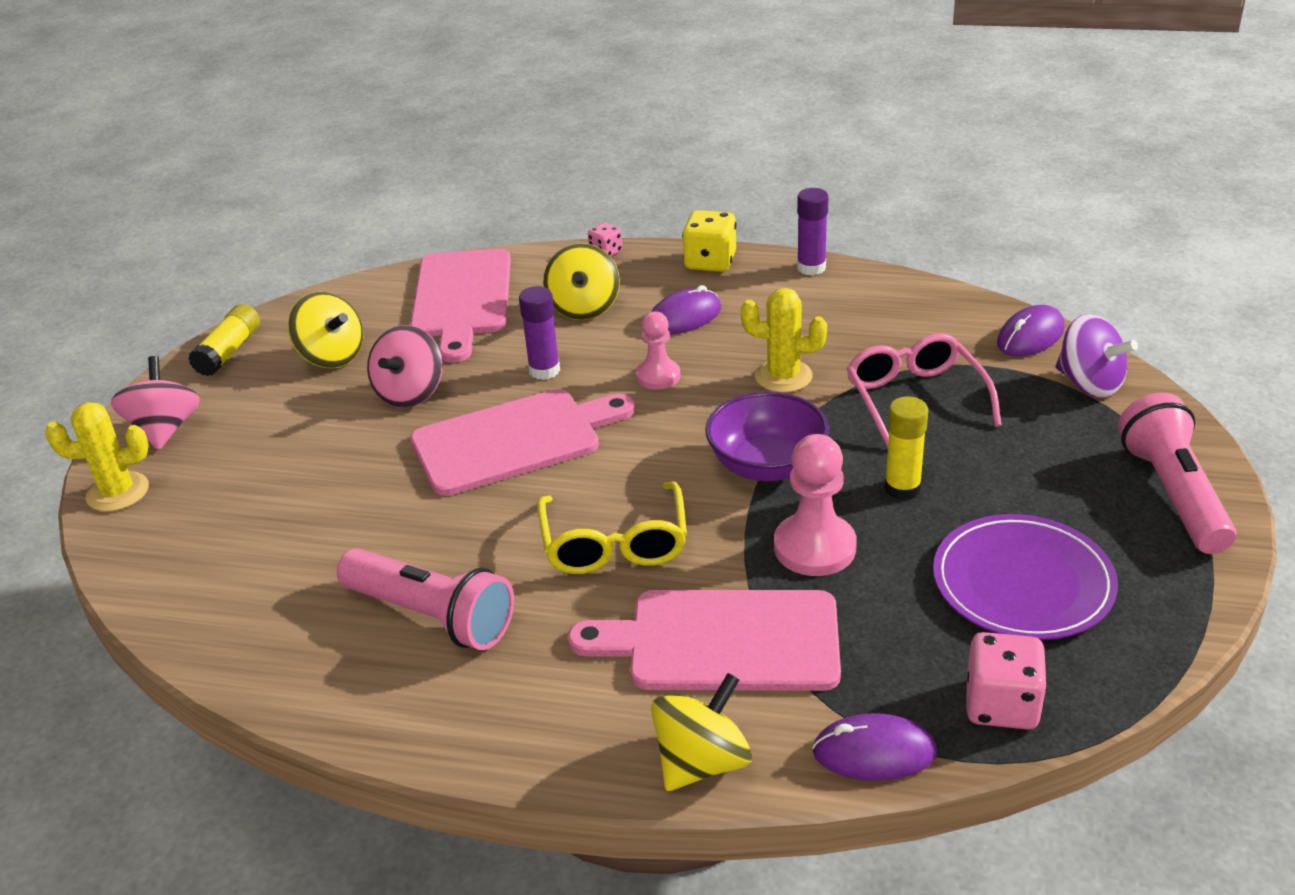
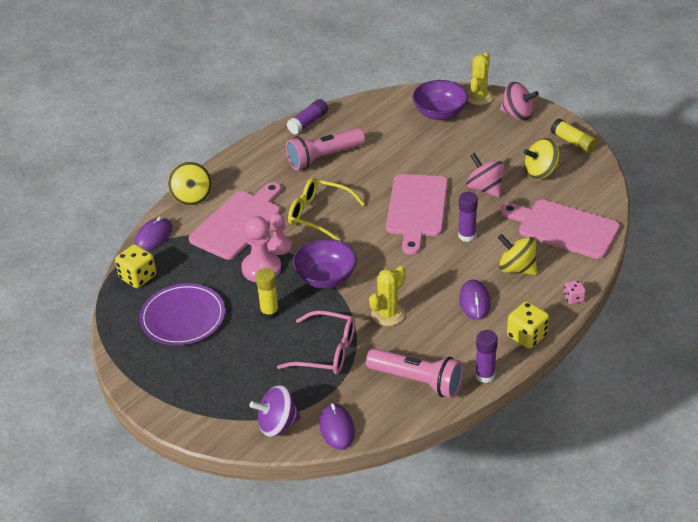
camera: 120 degrees right, 5 degrees up
pink pawn [636,311,681,389] -> pink pawn moved to [267,213,292,255]
pink dice [966,632,1047,730] -> yellow dice [115,244,156,288]
pink flashlight [1118,393,1236,554] -> pink flashlight moved to [366,348,463,398]
none -> purple glue stick [287,99,328,134]
none -> purple bowl [412,80,468,121]

